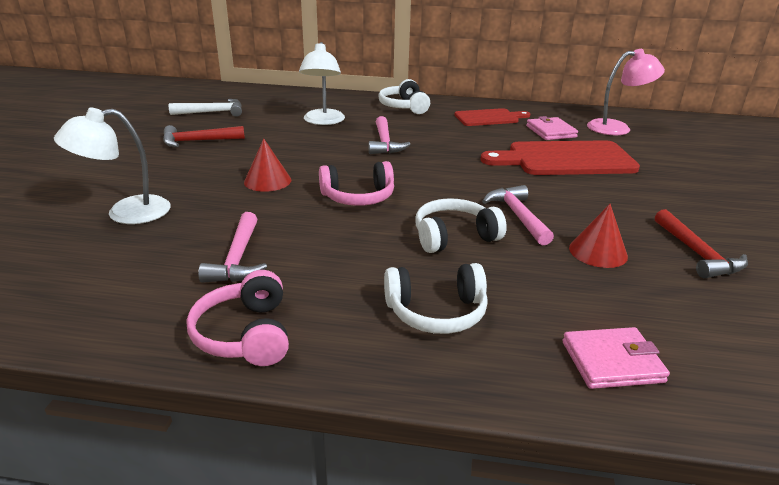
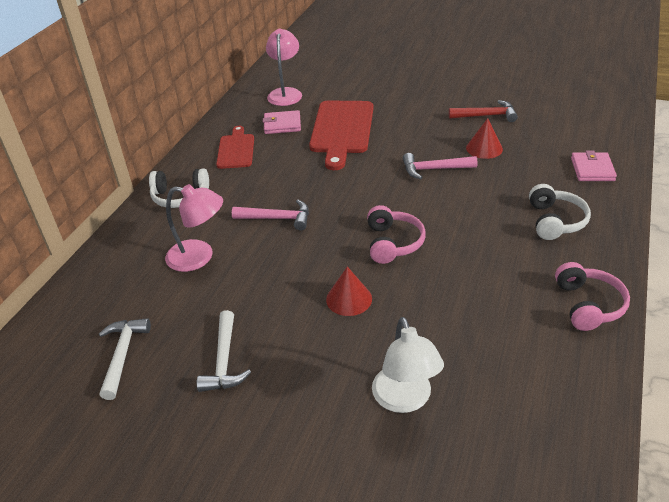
camera: 75 degrees left, 10 degrees up
red hammer [163,125,245,147] -> white hammer [197,310,251,392]
pink headphones [187,270,289,366] -> pink headphones turned 90 degrees counterclockwise [555,262,630,331]
pink hammer [198,212,267,283] -> none
white lamp [299,42,345,125] -> pink lamp [165,184,223,272]
white headphones [415,198,507,253] -> none

